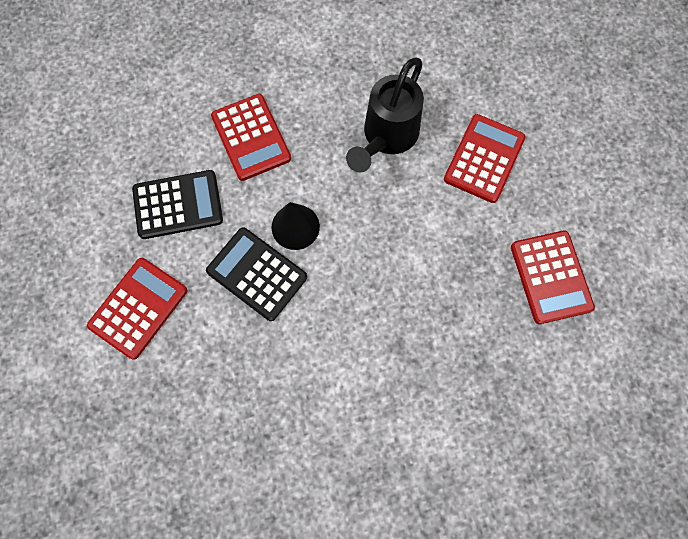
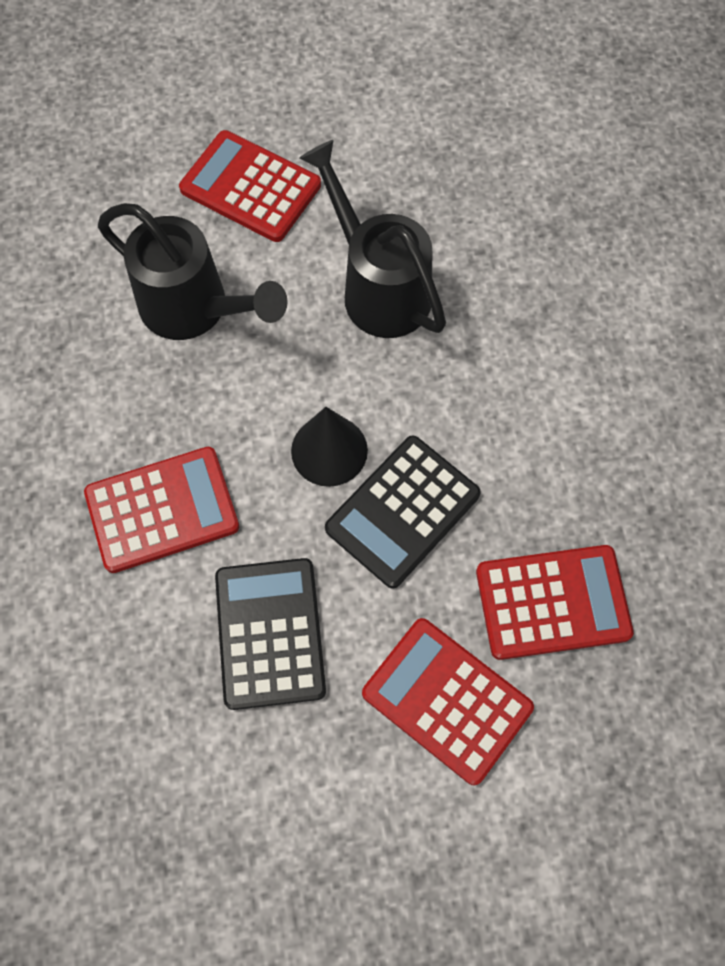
camera: 85 degrees left, 5 degrees down
red calculator [511,231,595,324] -> red calculator moved to [476,545,634,660]
none -> black watering can [299,140,446,338]

